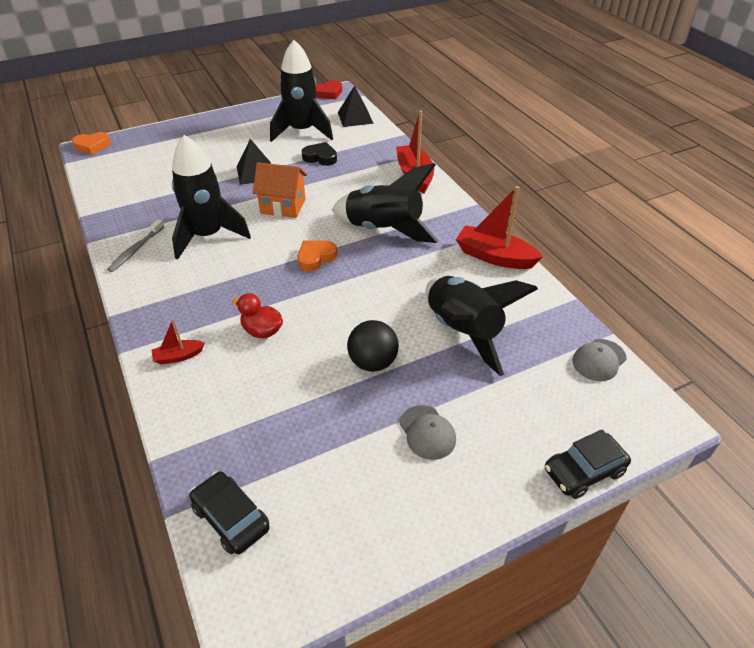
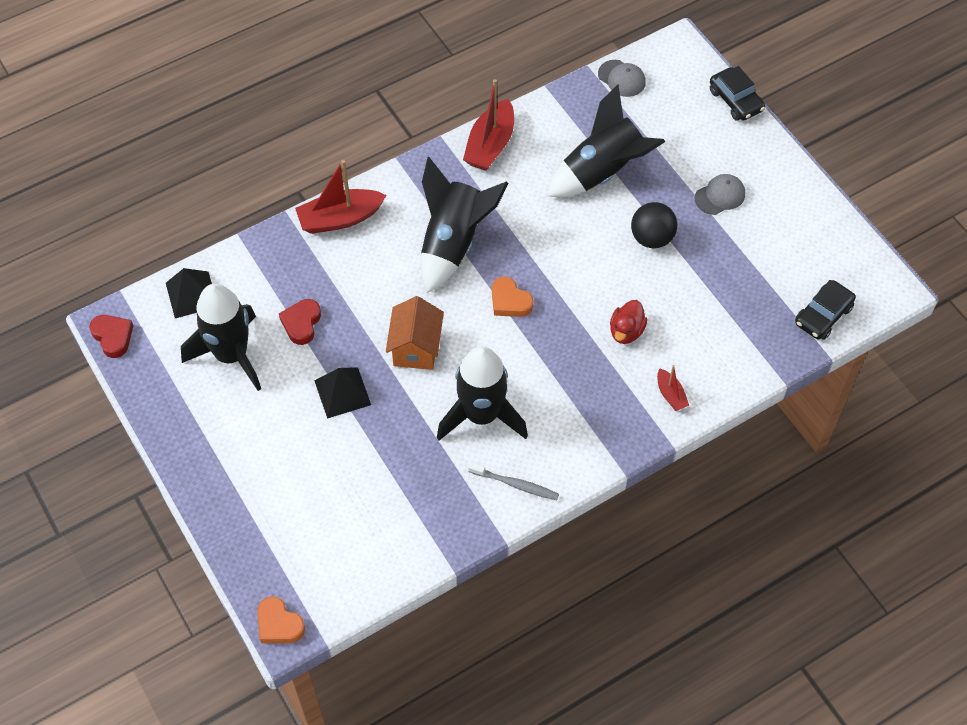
camera: 95 degrees left, 15 degrees up
orange heart [72,132,111,155] -> orange heart turned 150 degrees clockwise [257,596,305,643]
black heart [302,142,337,166] -> red heart [279,299,321,345]

